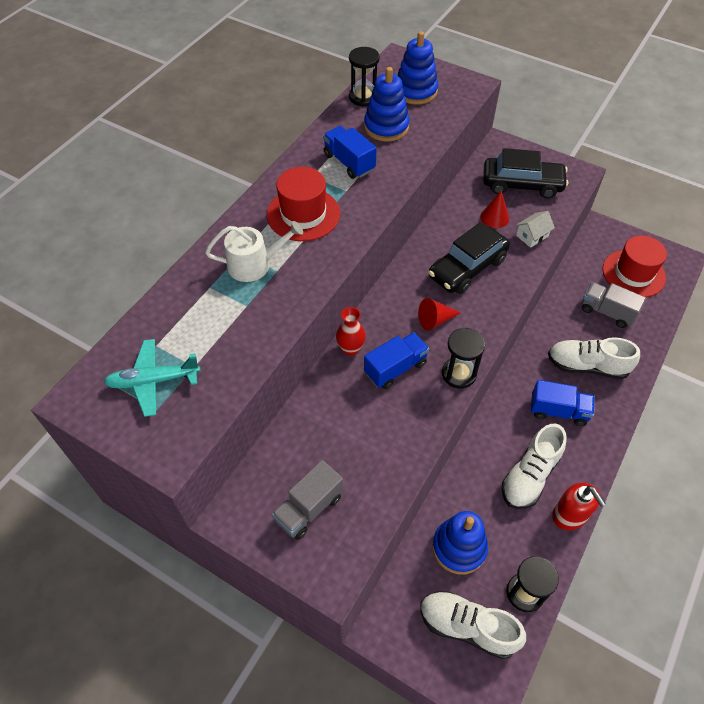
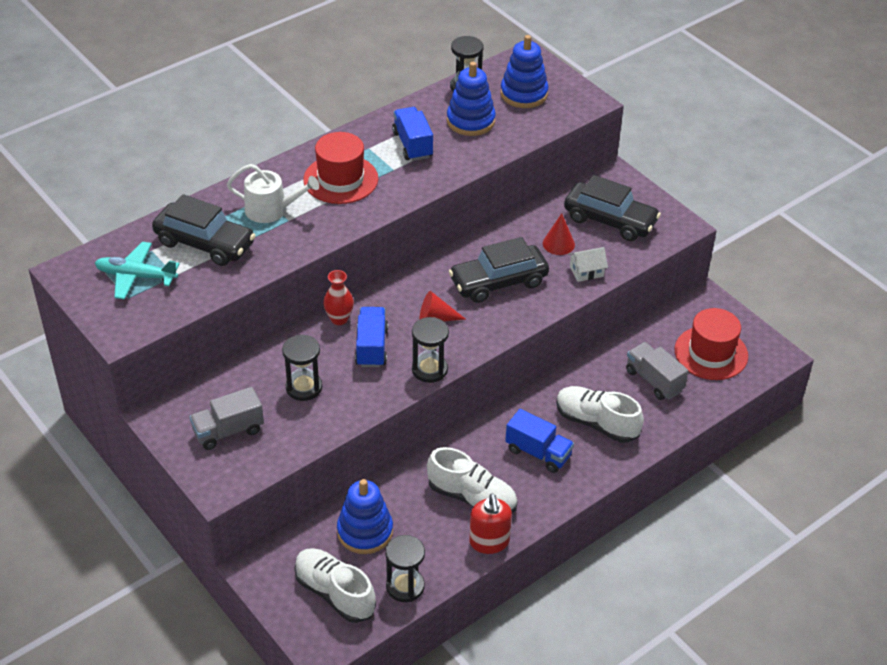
camera: 20 degrees right, 10 degrees down
blue truck [364,332,429,389] -> blue truck turned 75 degrees counterclockwise [355,307,388,367]
white shoe [502,424,567,509] -> white shoe turned 120 degrees counterclockwise [427,447,518,513]
none -> black car [152,194,256,266]
none -> black hourglass [282,334,322,401]

